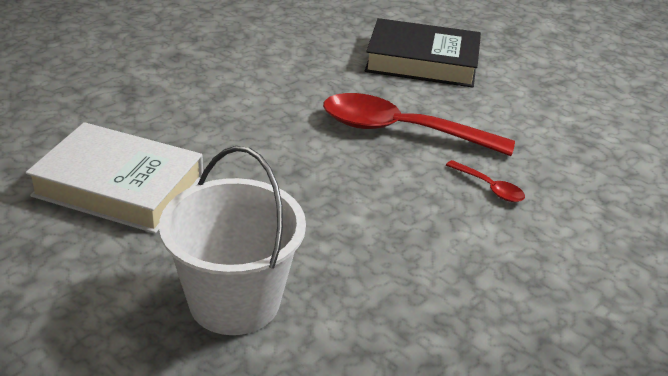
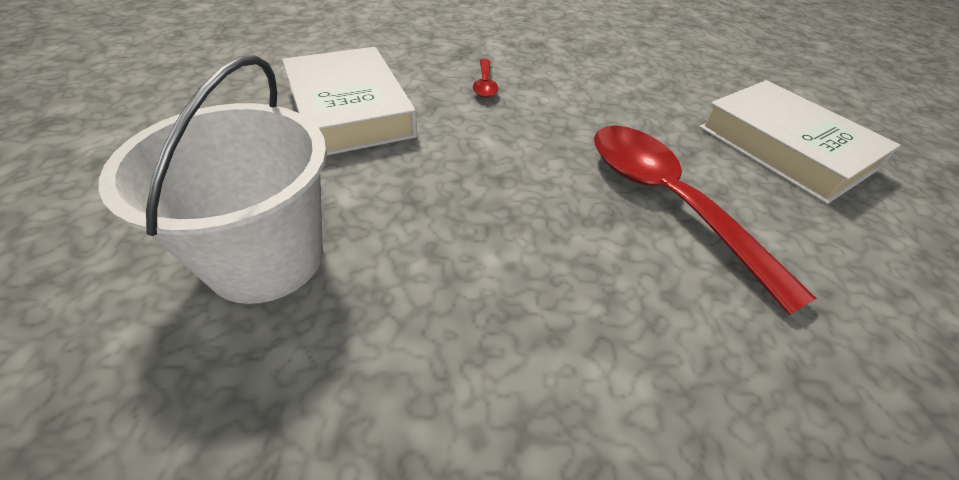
camera: 45 degrees right, 10 degrees up
black book [365,18,481,88] -> white book [699,80,901,204]
red spoon [446,160,525,202] -> red spoon moved to [473,59,498,98]

